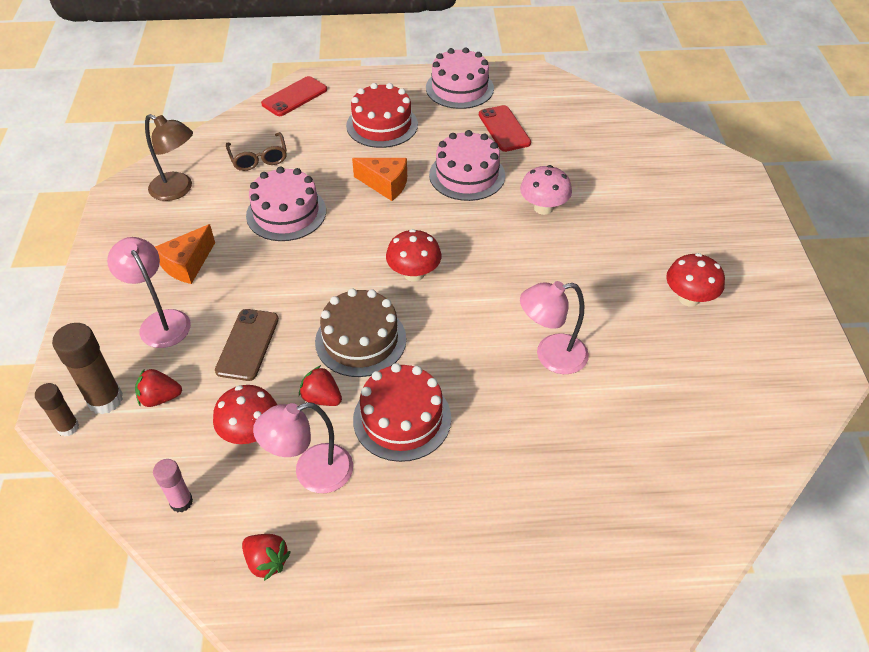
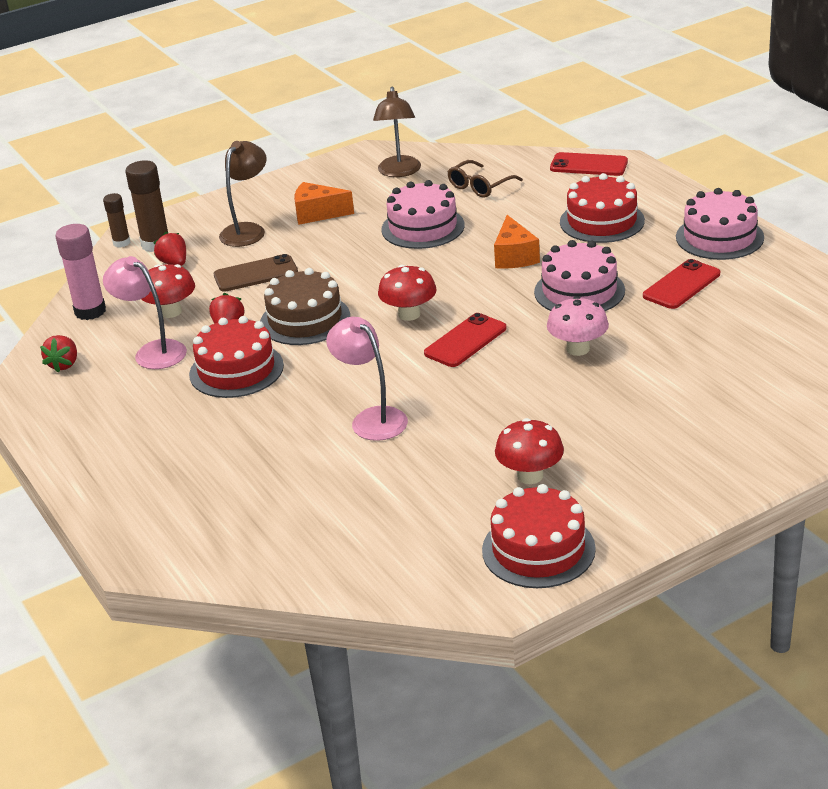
camera: 65 degrees right, 15 degrees down
pink lamp [107,237,191,348] -> brown lamp [219,141,267,247]
pink glue stick [153,459,193,512] -> pink glue stick [55,224,106,320], size x1.67
none -> red phone [424,313,506,367]
none -> red cake [482,484,596,588]

